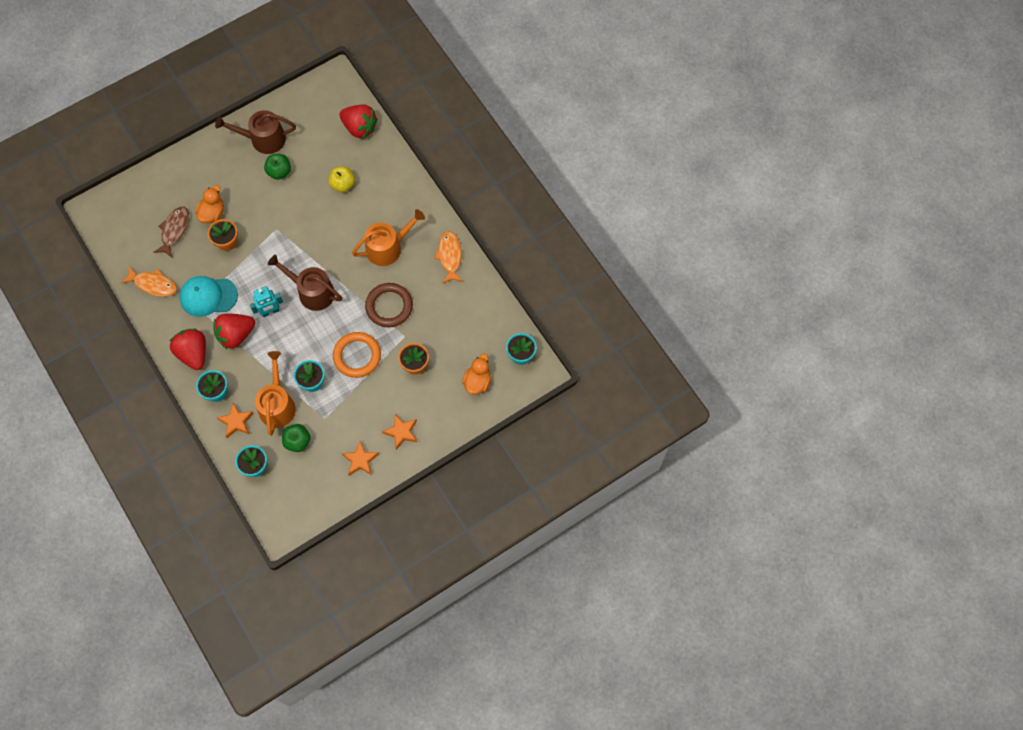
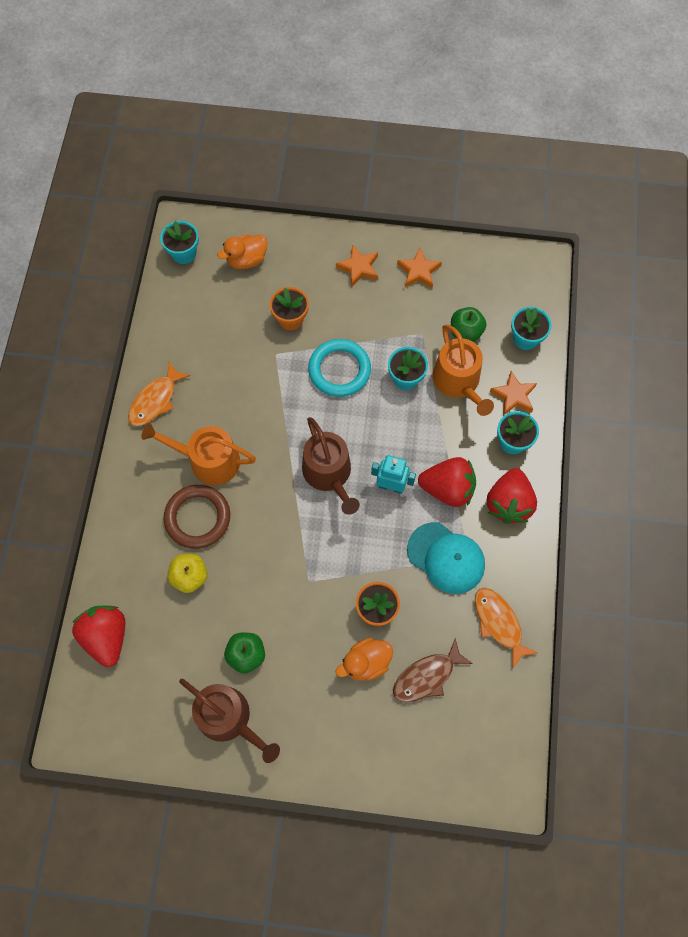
camera: 140 degrees left, 0 degrees up
orange watering can [255,351,296,436] -> orange watering can turned 60 degrees counterclockwise [433,324,494,416]
orange ring [333,332,381,378] -> turquoise ring [308,339,371,397]
brown ring [365,283,413,328] -> brown ring moved to [163,485,230,549]

